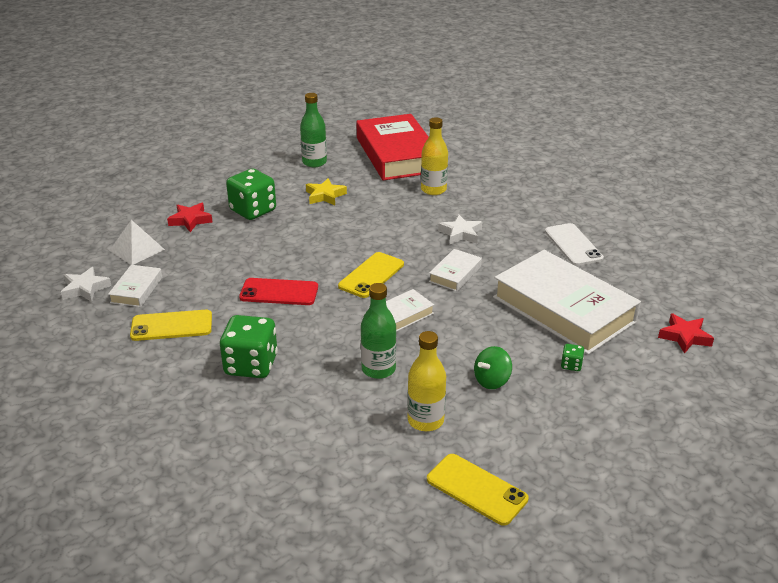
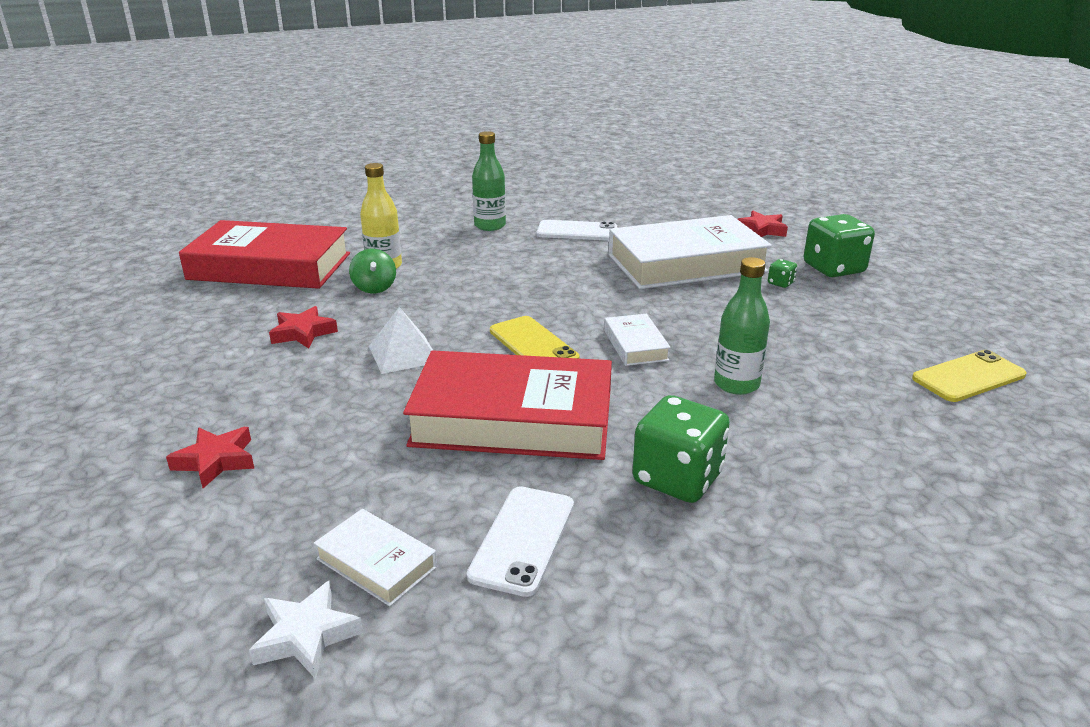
camera: 65 degrees left, 5 degrees down
white pyramid [109,220,165,265] -> white pyramid moved to [369,307,433,374]
yellow phone [130,310,212,341] -> white phone [467,486,574,597]
green dice [226,168,276,220] -> green dice moved to [804,214,875,277]
red phone [239,278,318,305] -> red book [403,350,612,460]
green bottle [300,93,327,167] -> green bottle moved to [472,131,506,231]
yellow star [306,178,347,205] -> red star [269,306,338,348]
yellow bottle [407,331,446,431] -> none
white book [429,249,482,292] -> none
white star [438,214,482,244] -> none
green spinning top [474,346,512,389] -> green spinning top moved to [349,249,396,293]

